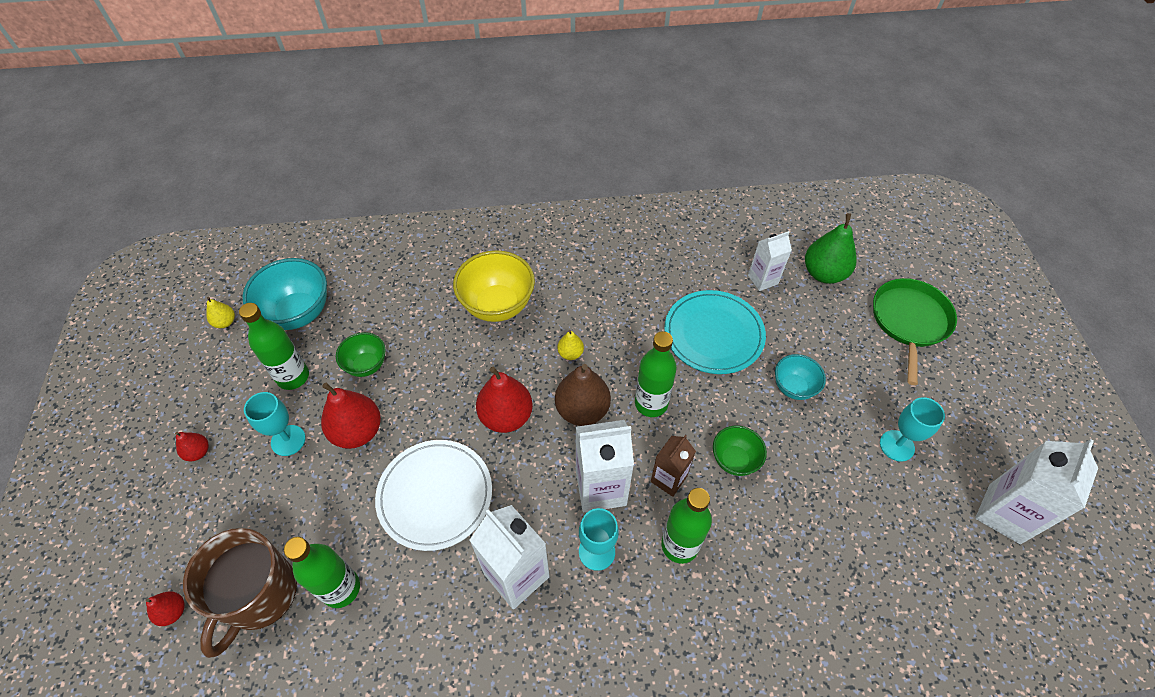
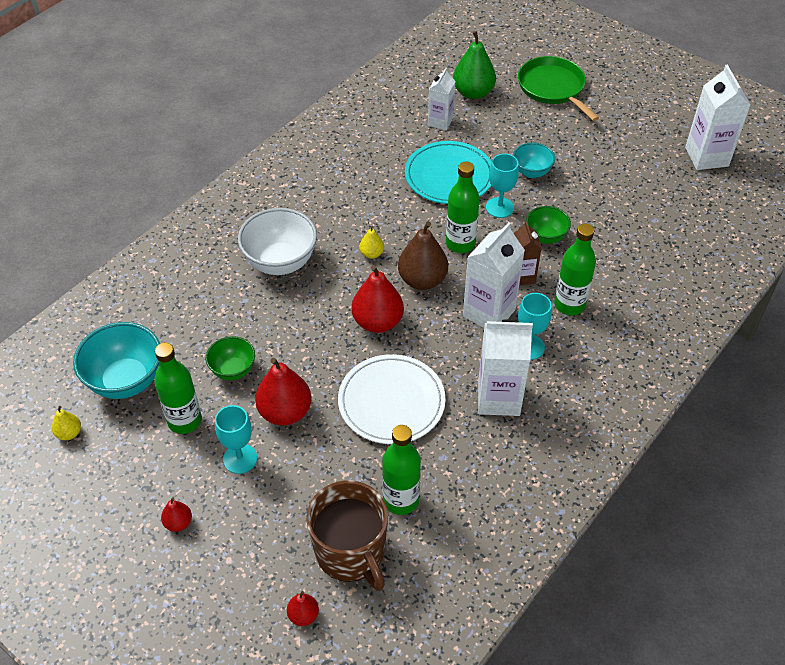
camera: 45 degrees left, 5 degrees down
yellow bowl [453,250,535,322] -> white bowl [238,208,317,275]
turquoise goblet [880,397,945,462] -> turquoise goblet moved to [486,154,519,218]

